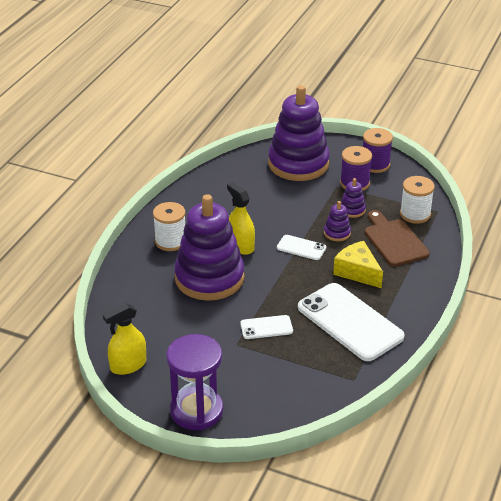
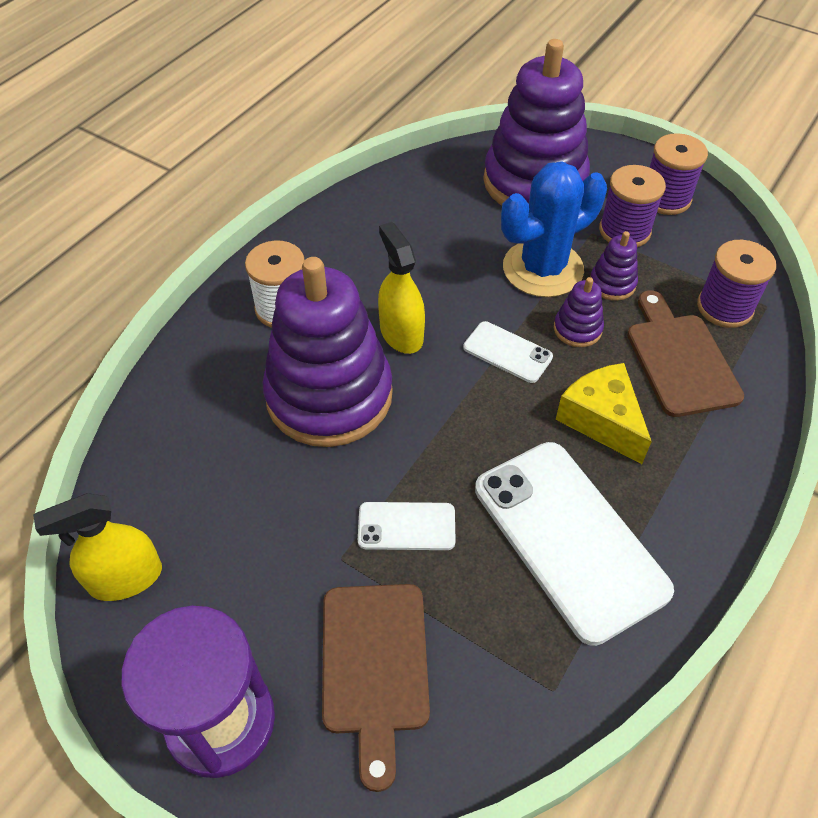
camera: 10 degrees right, 15 degrees up
white spool [400,176,435,224] -> purple spool [697,240,776,328]
none -> brown cutting board [322,584,430,792]
none -> blue cactus [501,161,607,297]

